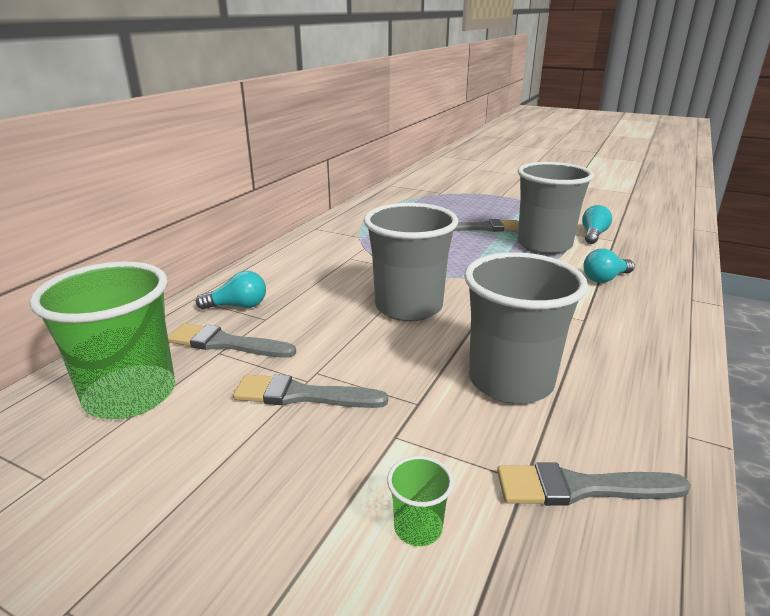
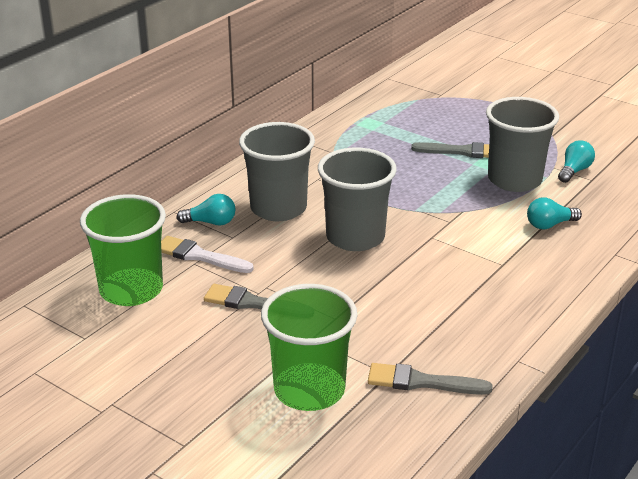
camera: 10 degrees right, 5 degrees up
grey brush [168,323,296,358] -> white brush [161,236,254,273]
green cup [387,456,454,546] -> green cup [261,284,358,411], size x2.41
grey cup [464,252,588,404] -> grey cup moved to [239,122,315,221]

